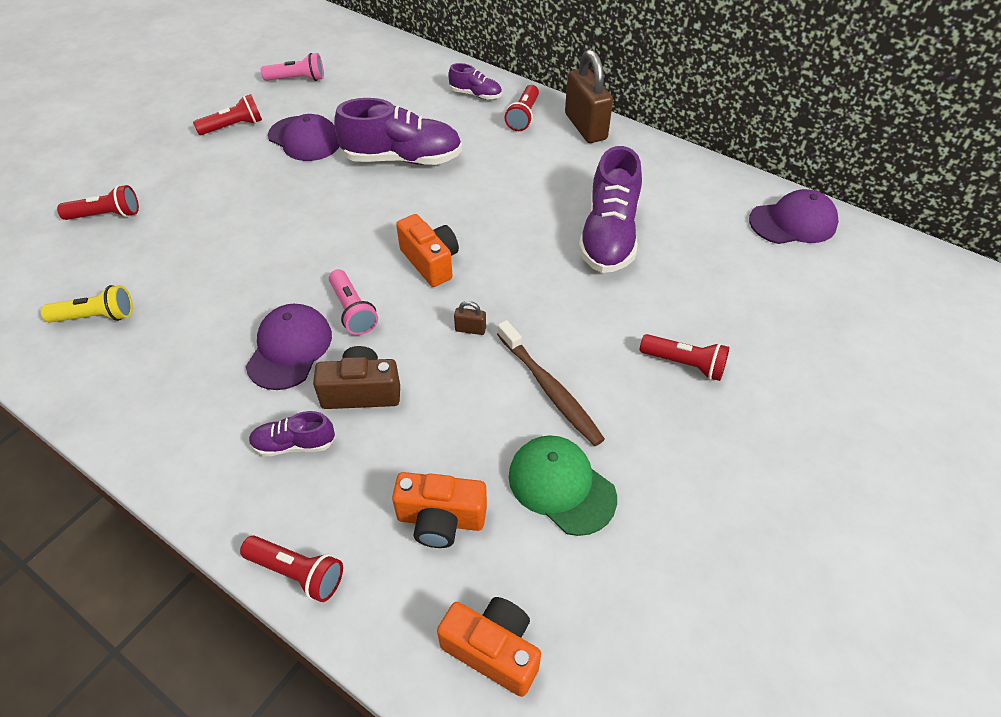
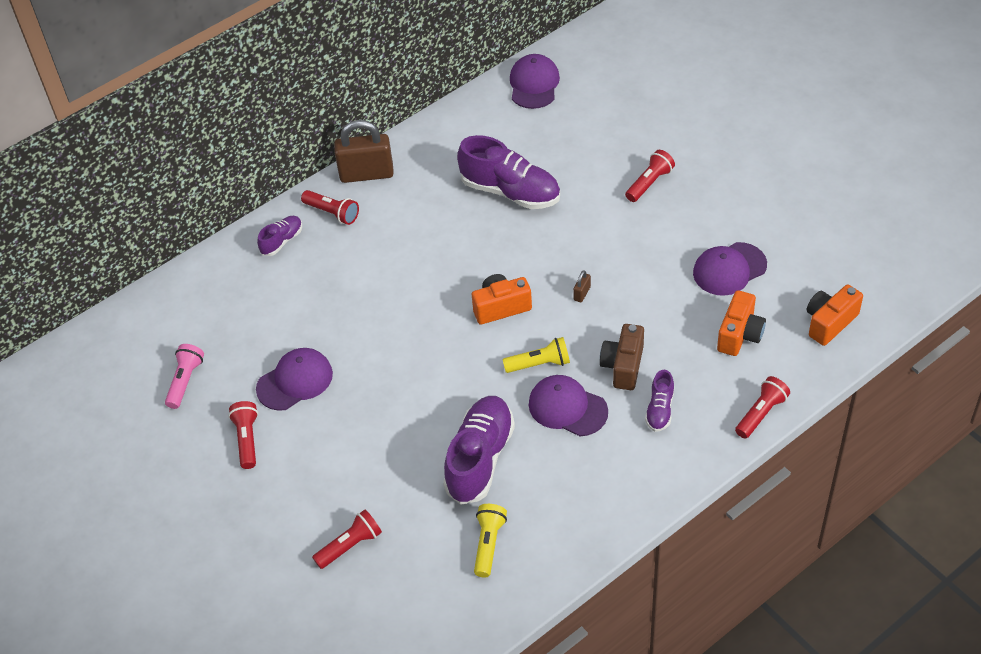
camera: 70 degrees left, 0 degrees up
red flashlight [57,185,139,220] -> red flashlight turned 45 degrees clockwise [312,510,382,569]
pink flashlight [329,269,378,335] -> yellow flashlight [502,337,570,373]
purple shoe [334,98,462,165] -> purple shoe moved to [443,396,515,505]
brown toothbrush [497,320,605,446] -> none
green cap [508,435,617,536] -> purple cap [693,242,767,296]

